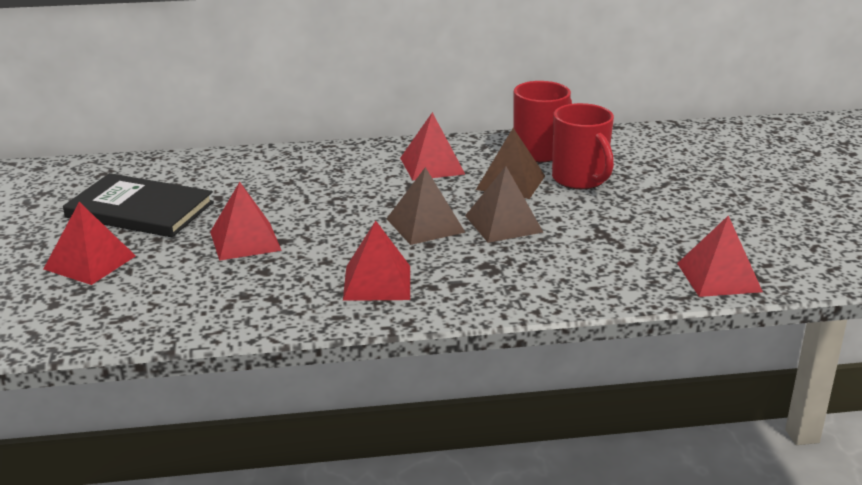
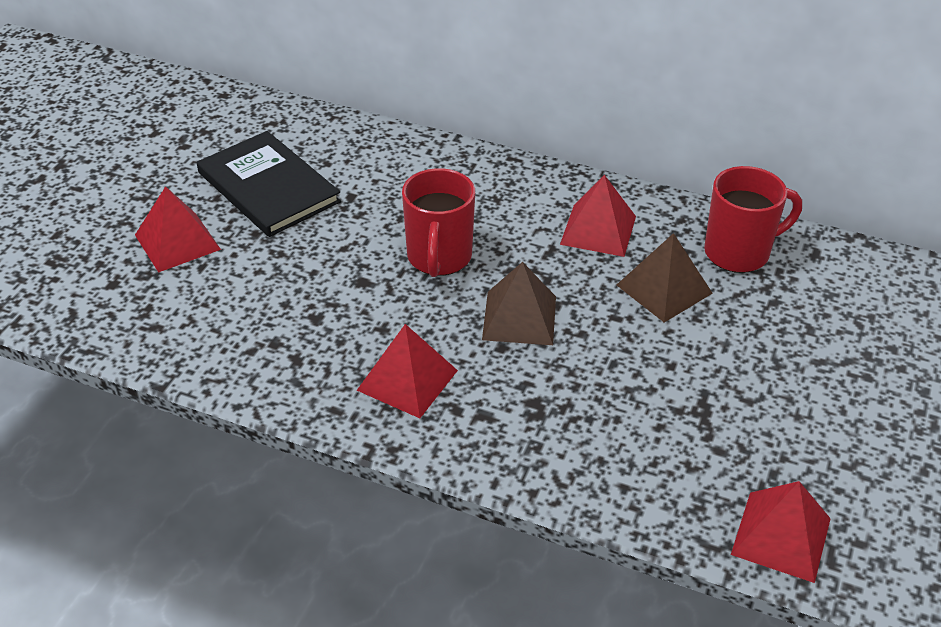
camera: 30 degrees right, 15 degrees up
red pyramid [210,182,282,261] -> none
brown pyramid [465,166,544,243] -> none
red mug [552,103,614,189] -> red mug moved to [402,168,475,277]

